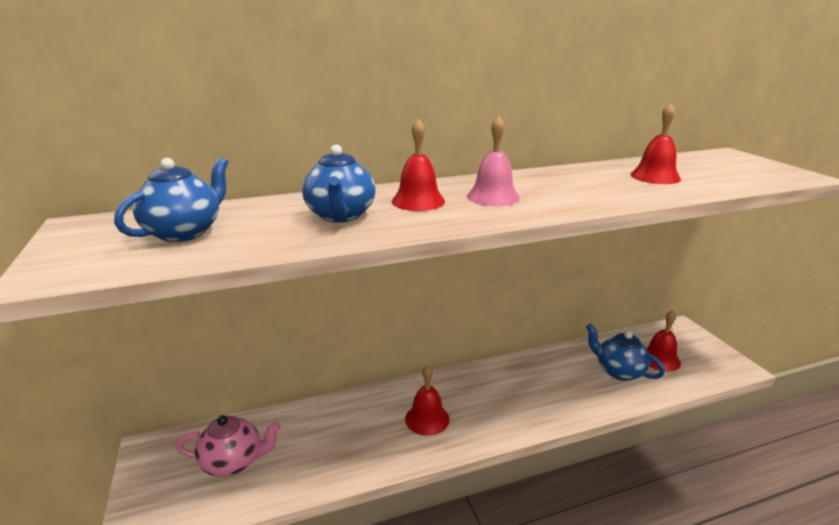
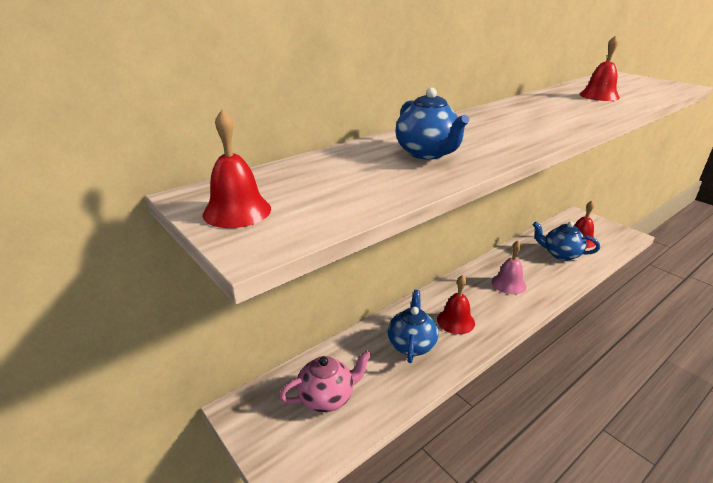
camera: 20 degrees left, 5 degrees up
blue teapot [114,157,229,242] -> blue teapot moved to [388,290,438,363]
red bell [392,118,445,211] -> red bell moved to [202,110,271,228]
pink bell [467,116,520,206] -> pink bell moved to [492,241,527,294]

